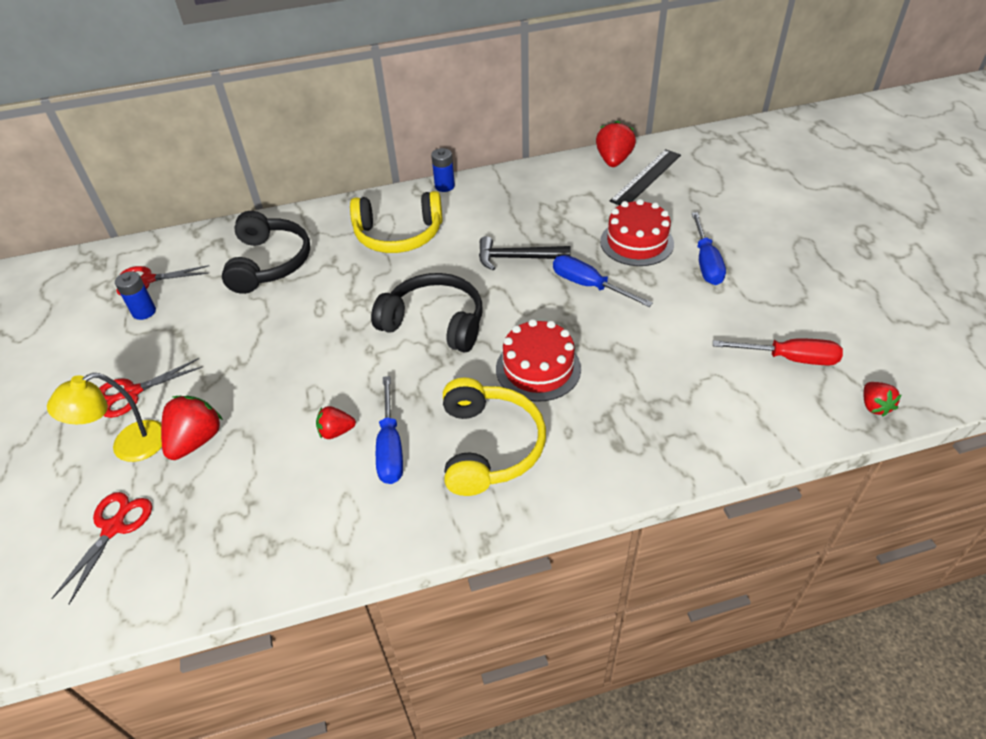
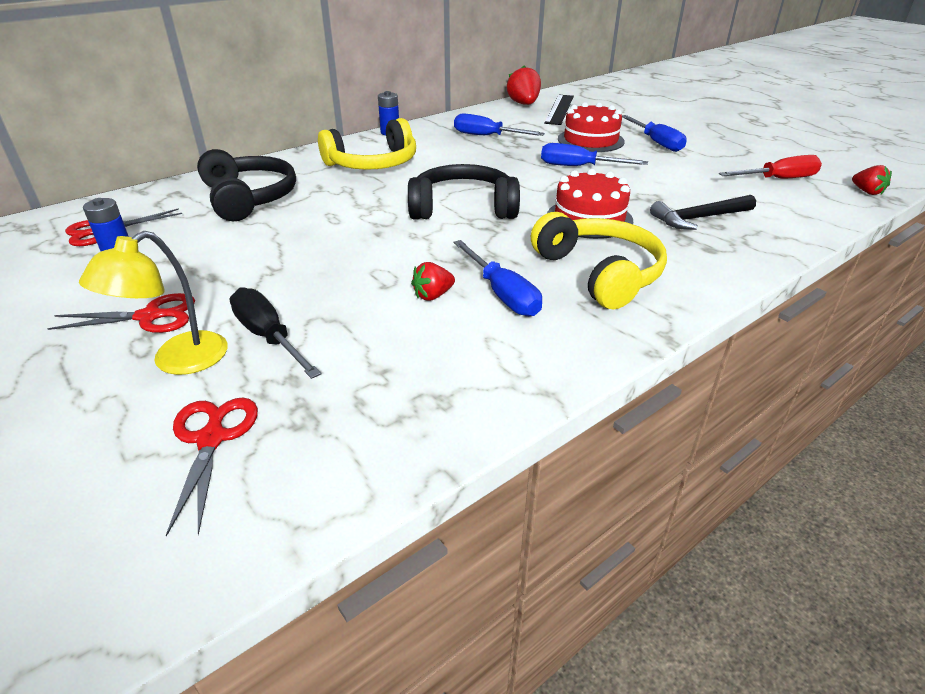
camera: 25 degrees left, 10 degrees down
red scissors [99,359,202,418] -> red scissors turned 135 degrees counterclockwise [47,293,195,333]
red strawberry [161,396,223,460] -> black screwdriver [230,288,322,379]
black hammer [479,236,571,270] -> black hammer moved to [650,195,756,230]
none -> blue screwdriver [454,113,545,136]

